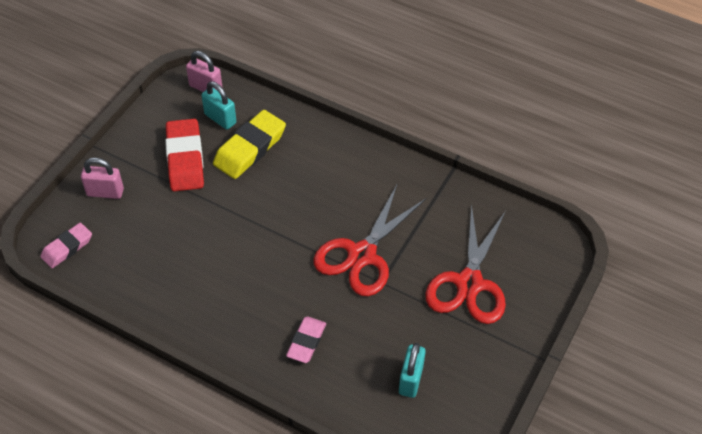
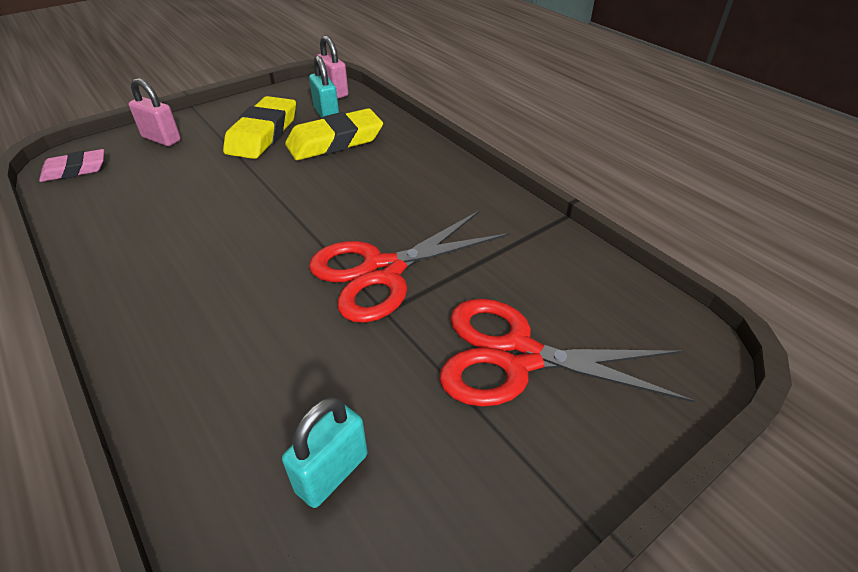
camera: 25 degrees right, 10 degrees down
red eraser [165,119,204,191] -> yellow eraser [223,96,296,159]
pink eraser [286,316,326,363] -> none
red scissors [425,204,506,324] -> red scissors turned 60 degrees clockwise [439,299,695,407]

